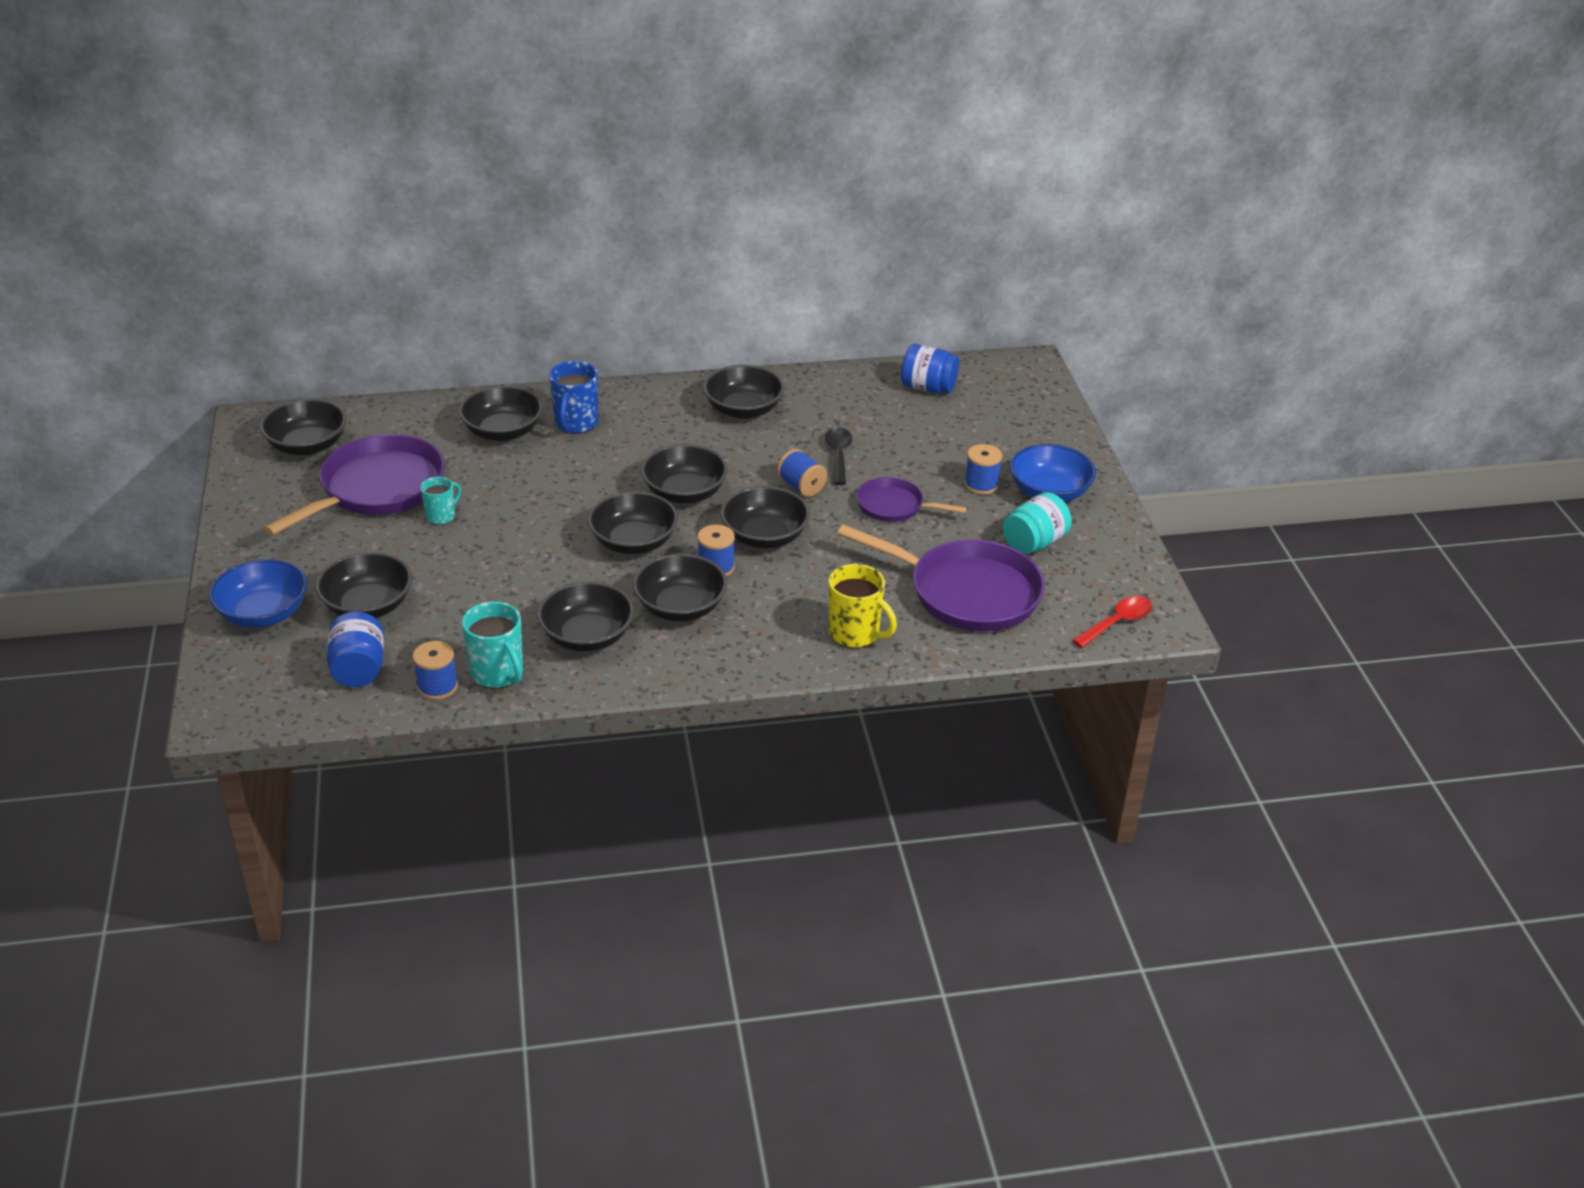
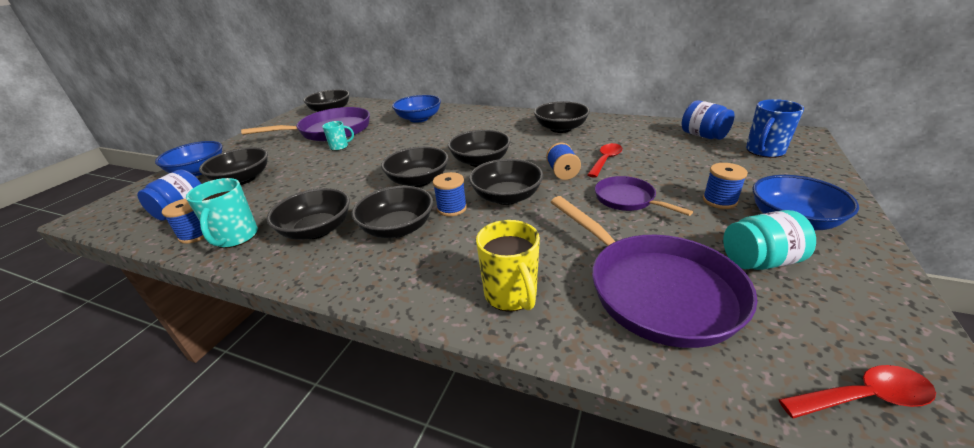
camera: 35 degrees right, 5 degrees down
black bowl [459,385,543,441] -> blue bowl [392,95,441,123]
blue mug [549,361,598,434] -> blue mug moved to [746,99,804,158]
black spoon [825,427,852,485] -> red spoon [587,143,622,178]

